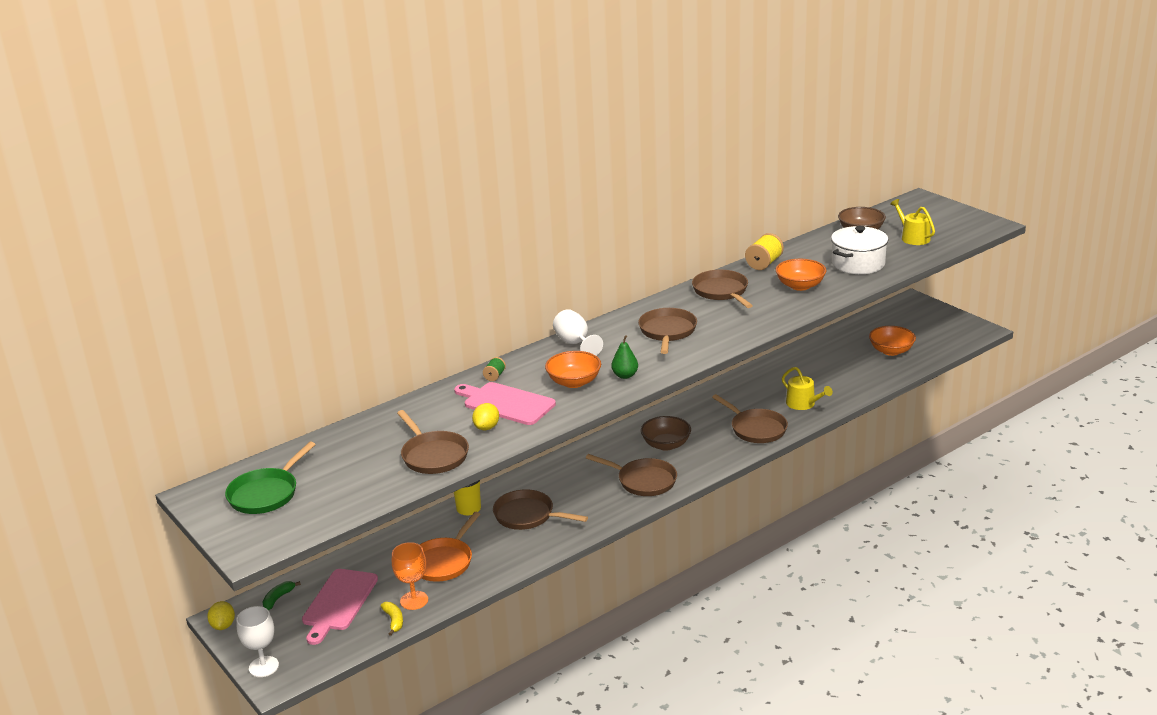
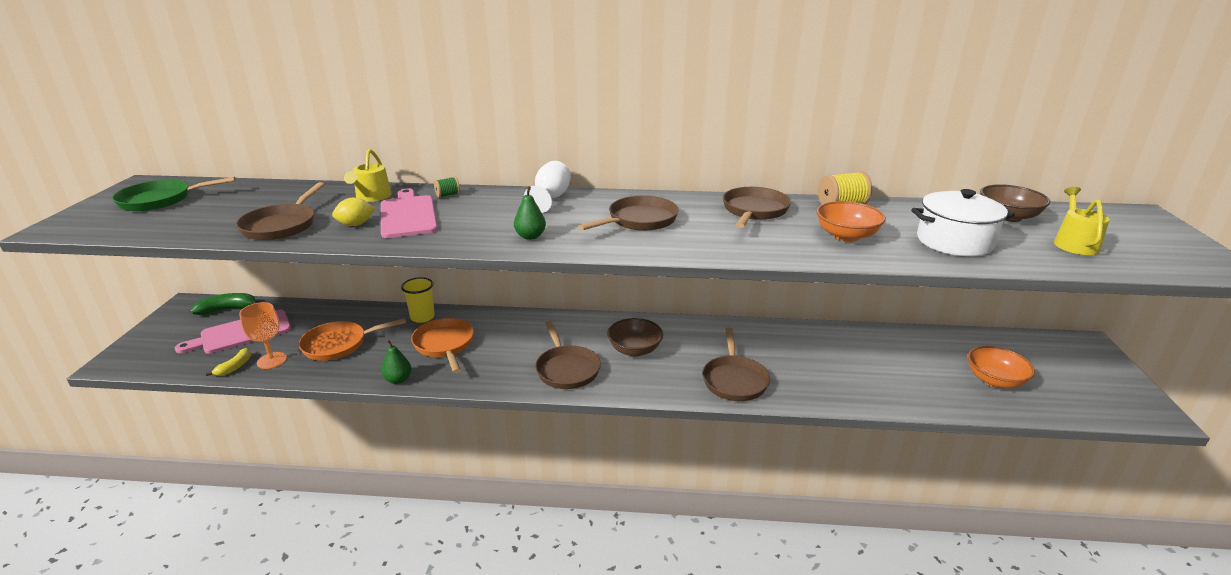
camera: 40 degrees right, 0 degrees up
yellow lemon [207,601,235,630] -> none
white goblet [236,606,279,677] -> none
green banana [262,581,301,610] -> green banana [190,293,260,315], size x1.52
brown pan [493,489,588,530] -> orange pan [411,318,474,373]
orange bowl [545,351,601,388] -> none
yellow watering can [782,367,833,410] -> yellow watering can moved to [344,149,392,202]
none -> green pear [381,340,412,384]

